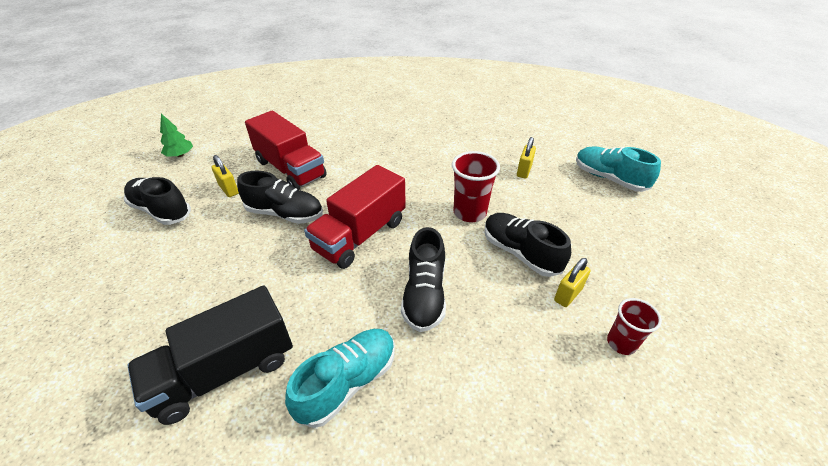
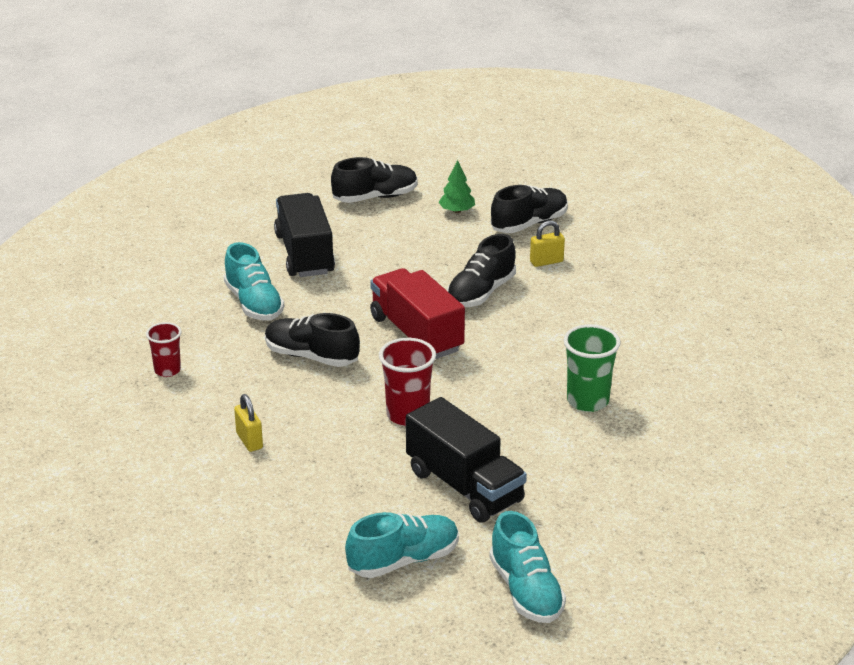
camera: 110 degrees right, 10 degrees down
green tree [160,114,193,157] -> green tree moved to [438,160,475,213]
red truck [245,110,327,190] -> none
black shoe [484,213,571,277] -> black shoe moved to [331,157,418,203]
yellow padlock [517,137,536,179] -> black truck [406,397,527,522]
red cup [607,298,662,355] -> red cup moved to [146,322,181,377]
none -> turquoise shoe [489,511,566,623]
none -> green cup [563,324,621,412]

